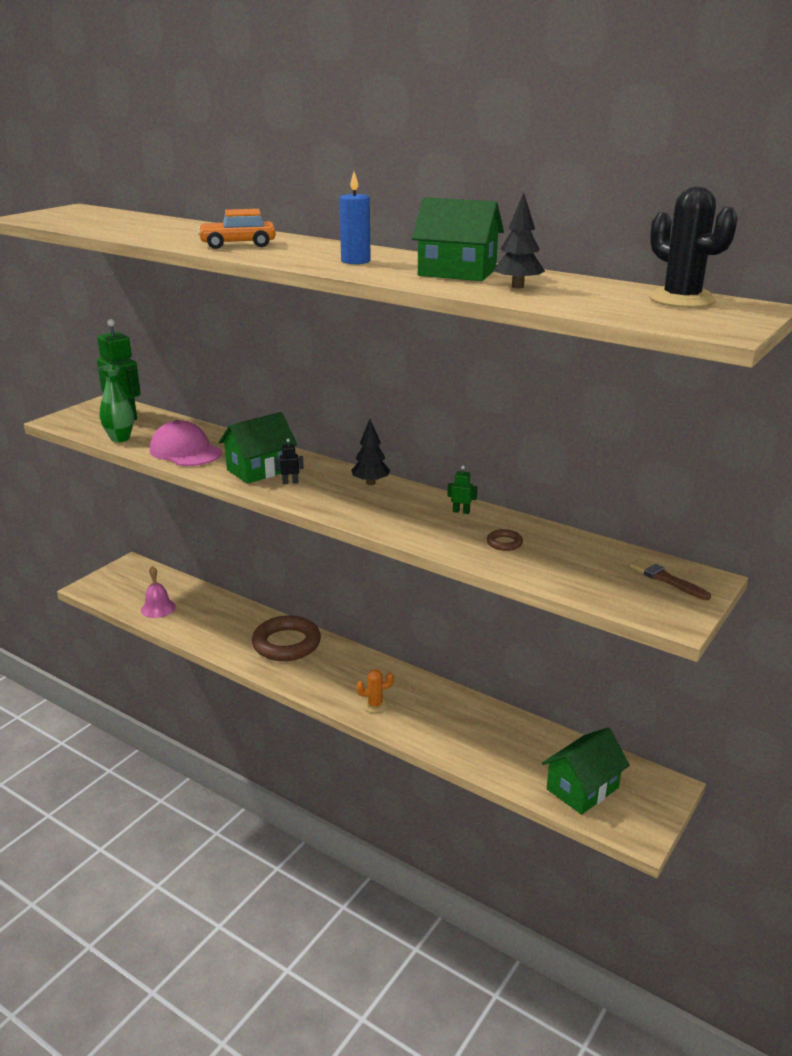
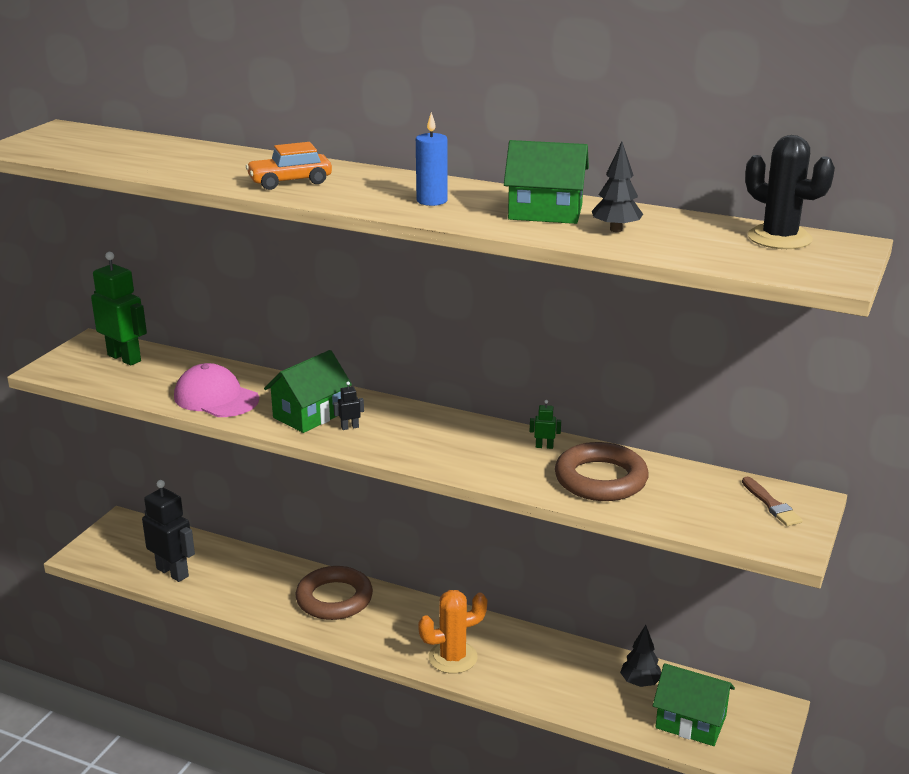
camera: 10 degrees left, 0 degrees up
green vase [99,364,134,442] -> none
pink bell [141,566,176,618] -> black robot [142,480,195,582]
black tree [351,419,390,485] -> black tree moved to [620,625,661,687]
orange cactus [356,669,394,713] -> orange cactus [418,590,487,674], size x1.76
brown ring [487,529,523,551] -> brown ring [555,442,649,501], size x2.48
green house [542,728,630,815] -> green house turned 75 degrees clockwise [653,663,735,746]
brown brush [630,558,711,600] -> brown brush turned 150 degrees counterclockwise [742,477,803,526]

